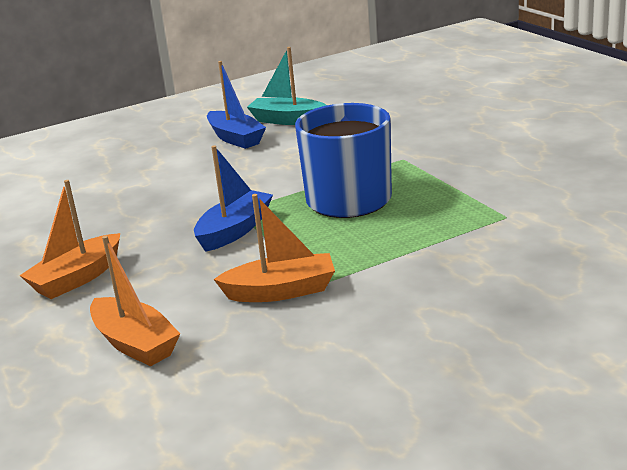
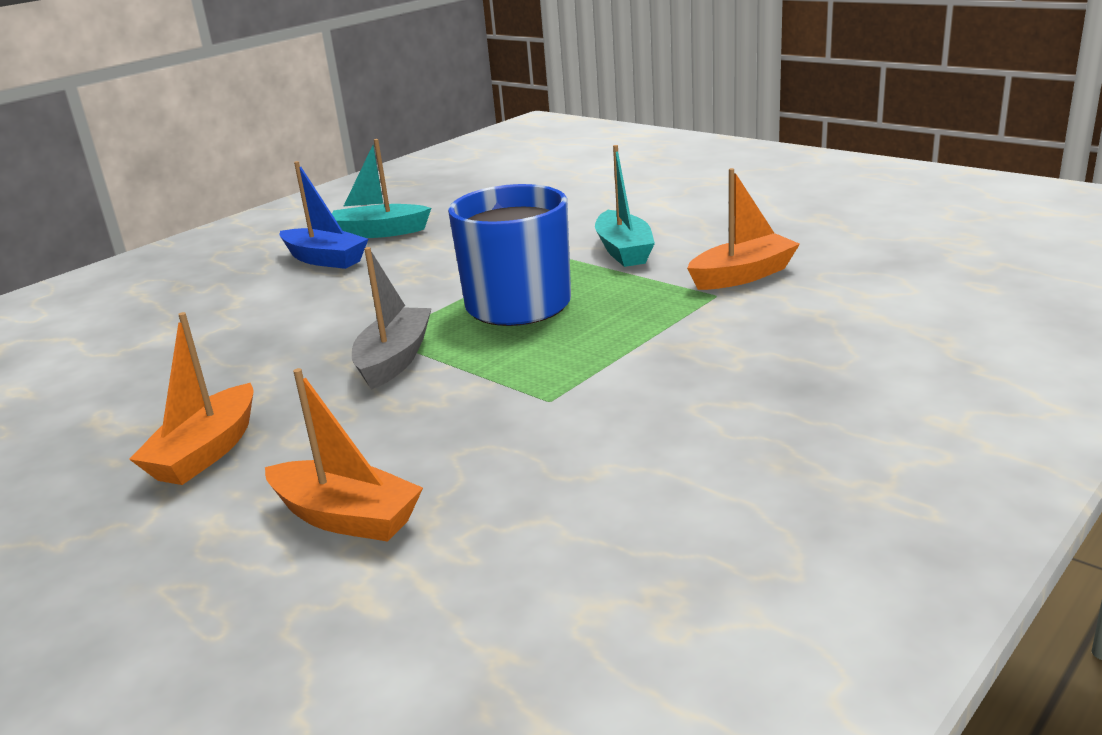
camera: 20 degrees left, 0 degrees up
blue boat [194,145,273,252] -> grey boat [352,247,432,390]
orange boat [214,194,335,302] -> orange boat moved to [687,168,800,290]
none -> turquoise boat [595,145,655,267]

